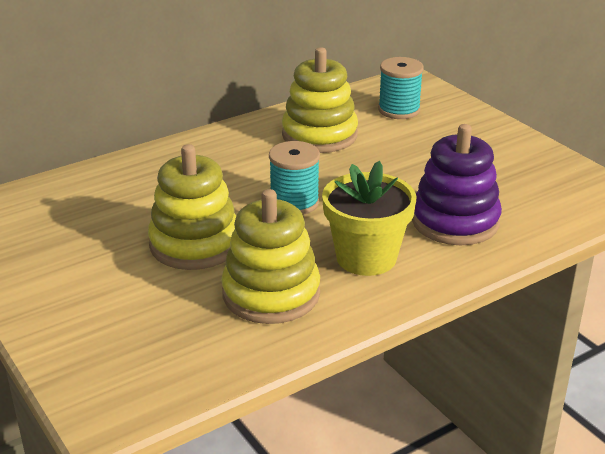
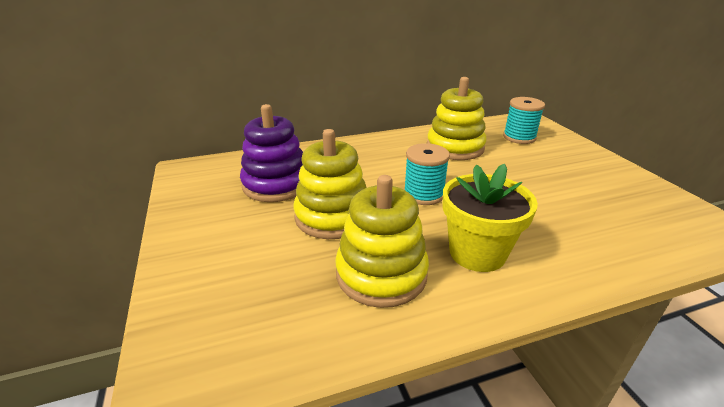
camera: 15 degrees right, 0 degrees up
purple stacking toy [412,124,502,245] -> purple stacking toy moved to [240,104,303,202]

